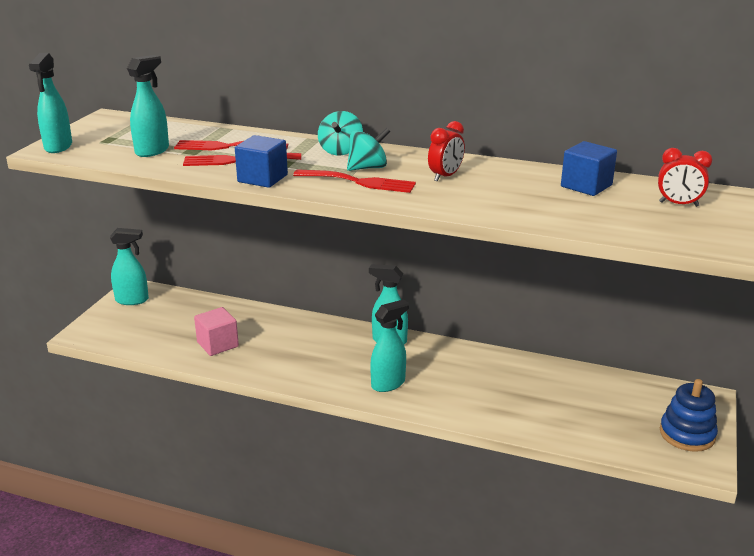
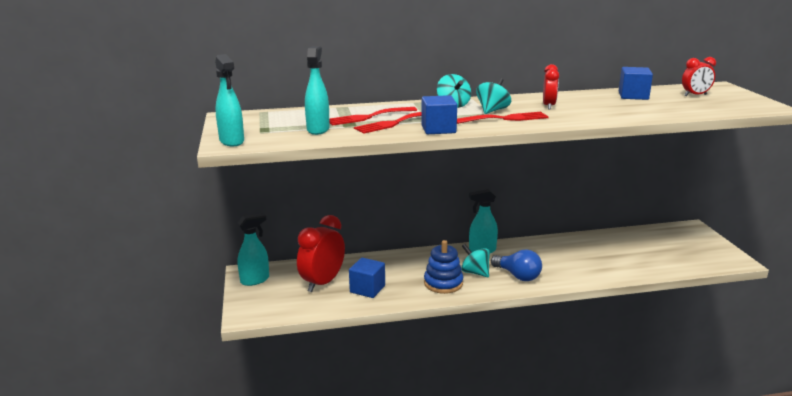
camera: 30 degrees left, 5 degrees down
pink cube [194,307,239,356] -> blue cube [349,257,385,298]
turquoise spray bottle [370,299,409,392] -> blue light bulb [491,249,542,281]
blue stacking toy [660,379,718,452] -> blue stacking toy moved to [424,240,463,294]
none -> red clock [297,215,345,292]
none -> turquoise spinning top [461,244,490,277]

